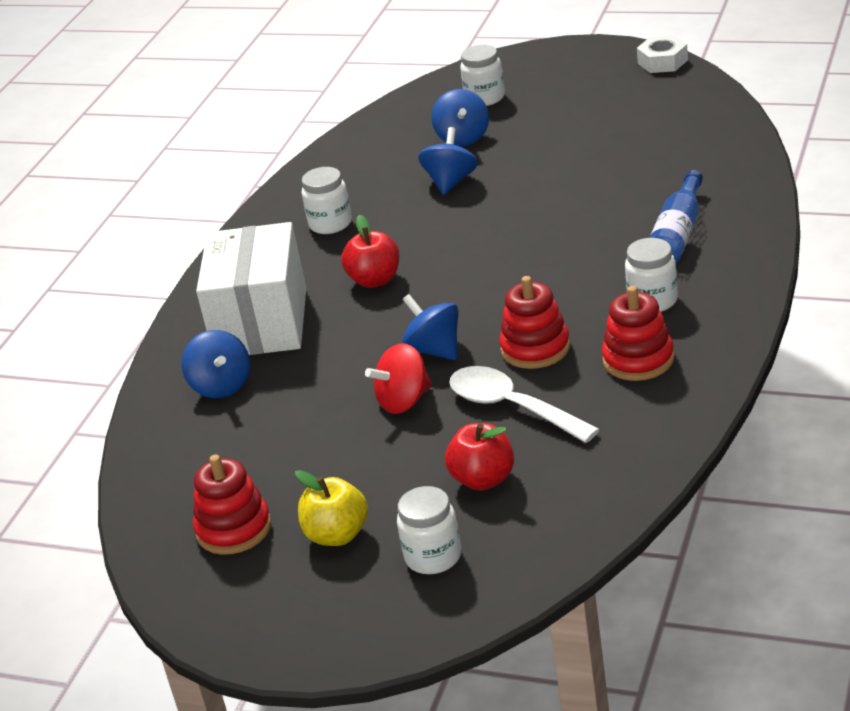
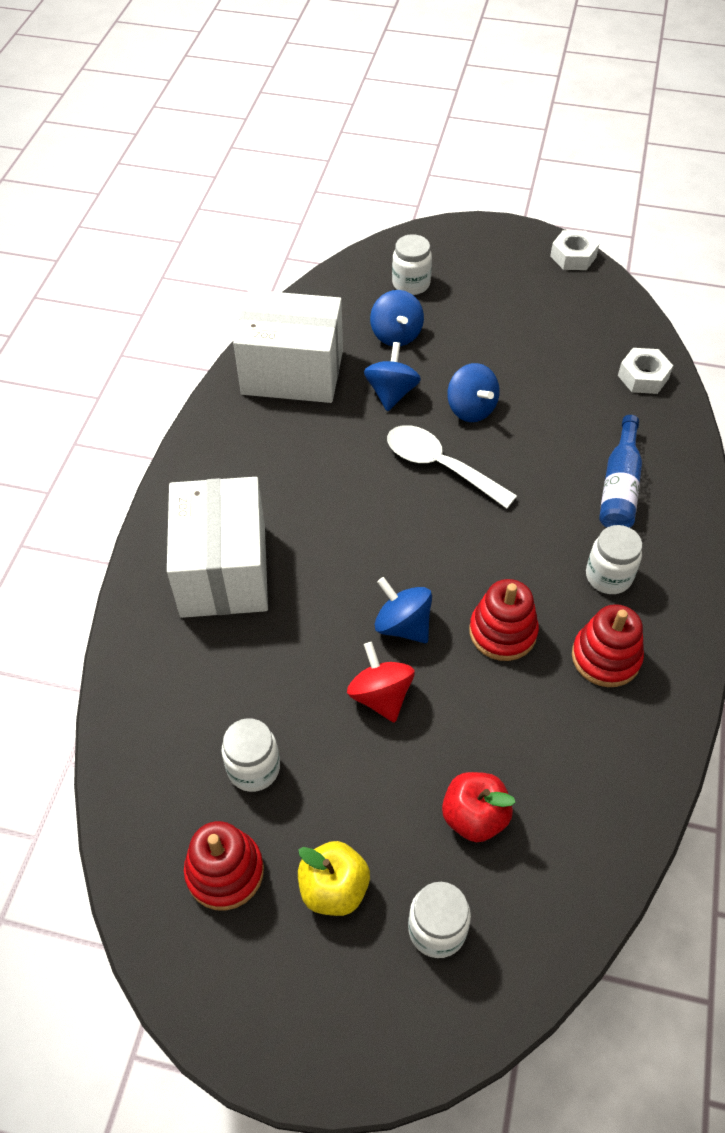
camera: 10 degrees left, 20 degrees up
blue spinning top [182,330,250,398] -> blue spinning top moved to [447,363,500,422]
white jar [302,167,352,234] -> white jar moved to [221,718,280,792]
red apple [341,215,399,288] -> none
red spinning top [365,343,432,414] -> red spinning top turned 105 degrees clockwise [347,642,415,723]
white spoon [449,366,600,443] -> white spoon moved to [387,425,517,508]
none -> white box [233,290,343,403]
none -> white nut [618,348,673,394]

